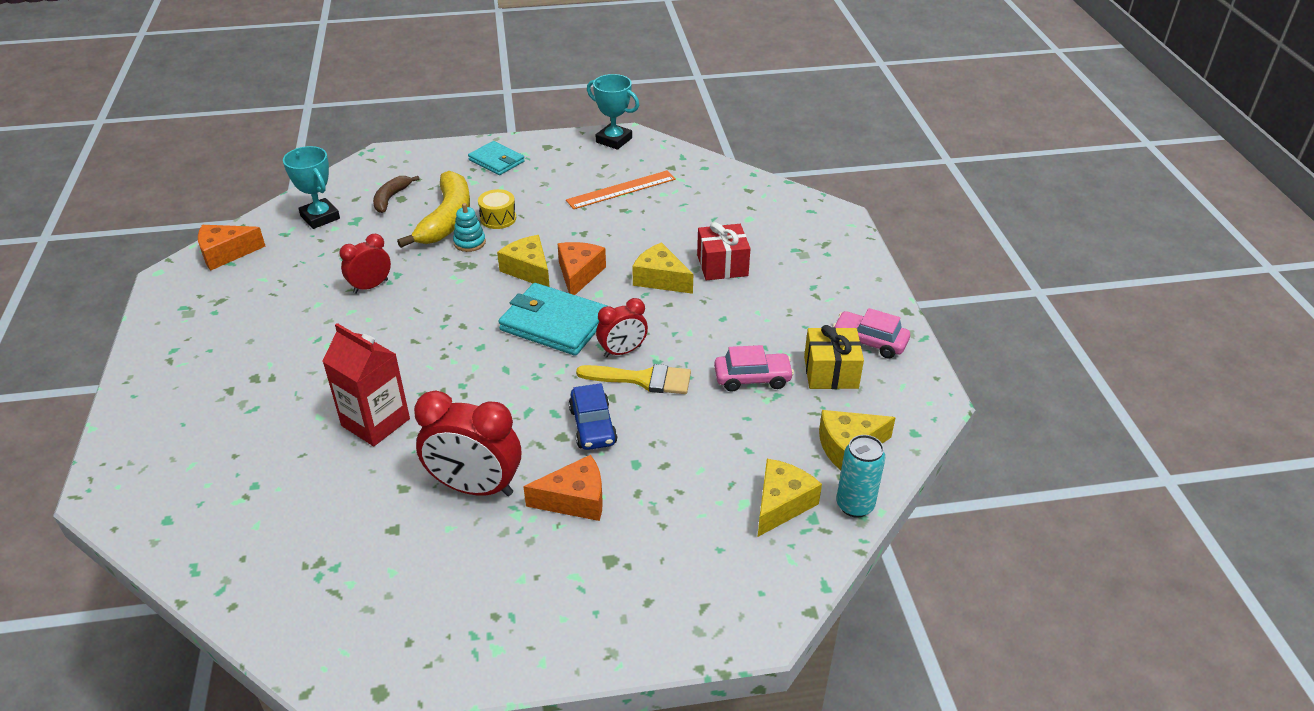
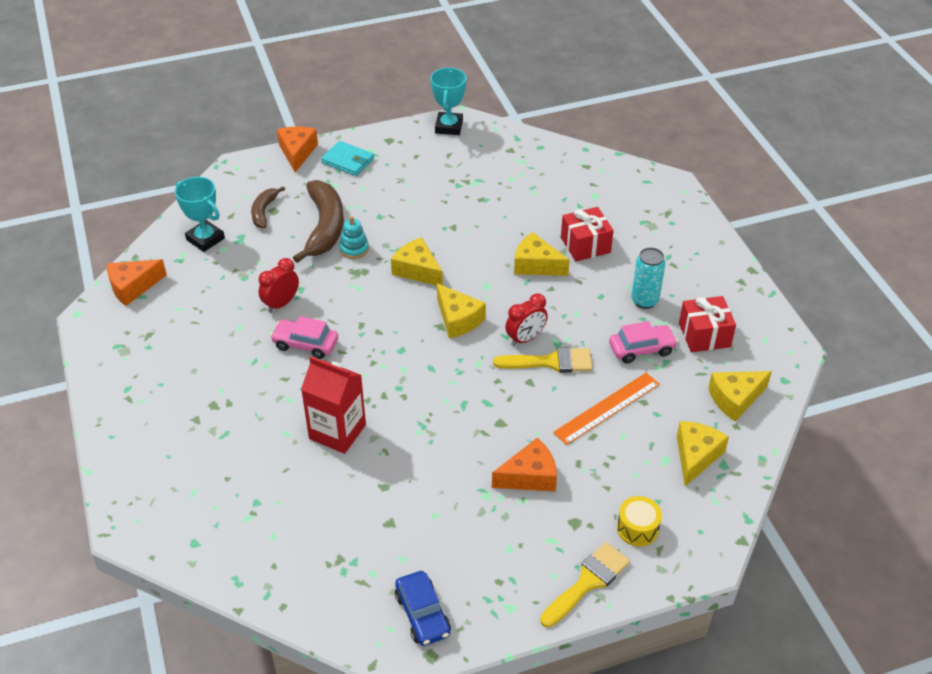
camera: 10 degrees left, 5 degrees up
yellow banana [397,171,470,248] -> brown banana [293,180,344,263]
red clock [414,390,521,496] -> none
yellow drum [478,189,516,229] -> yellow drum moved to [617,496,662,547]
turquoise wallet [498,283,607,356] -> yellow cheese [437,283,486,338]
orange cheese [558,242,606,295] -> orange cheese moved to [277,127,318,172]
orange ruler [566,170,676,209] -> orange ruler moved to [553,373,660,445]
blue car [569,383,617,450] -> blue car moved to [395,571,451,646]
turquoise trophy [587,74,639,150] -> turquoise trophy turned 75 degrees clockwise [431,68,466,135]
yellow gift [804,325,864,389] -> red gift [679,296,736,352]
pink car [833,308,910,359] -> pink car moved to [270,316,338,359]
turquoise can [836,435,885,518] -> turquoise can moved to [631,247,666,309]
none -> yellow brush [540,542,630,627]

